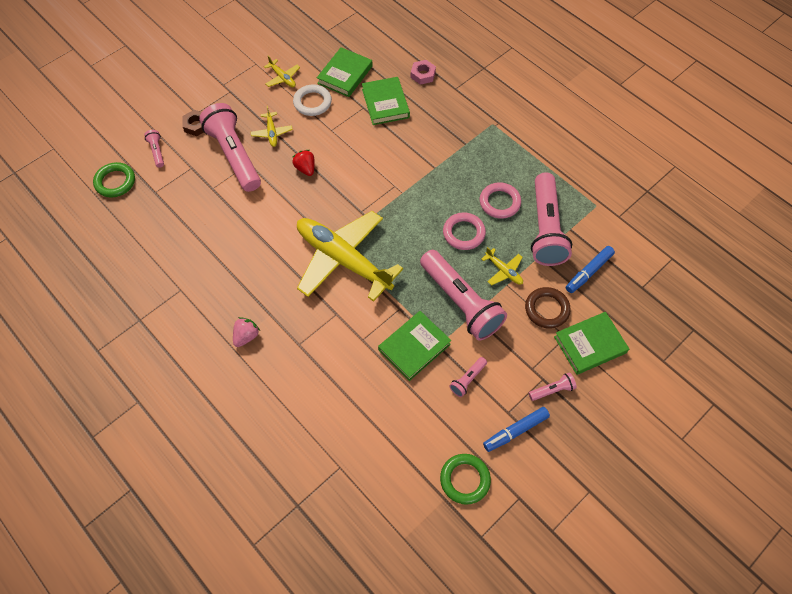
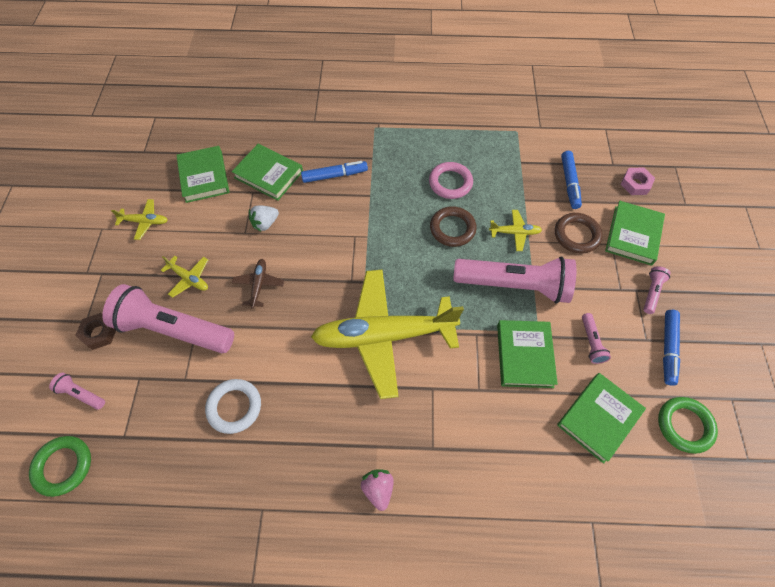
camera: 45 degrees left, 0 degrees up
red strawberry [292,150,315,176] -> brown plane [232,259,284,309]
white ring [293,84,332,116] -> white ring moved to [205,379,261,434]
pink nut [411,60,436,85] -> pink nut moved to [621,167,655,195]
pink ring [443,212,486,250] -> brown ring [430,206,477,247]
pink flashlight [531,172,572,266] -> none
none -> white strawberry [249,205,279,232]
none -> blue marker [301,161,368,183]
none -> green book [557,373,646,464]

